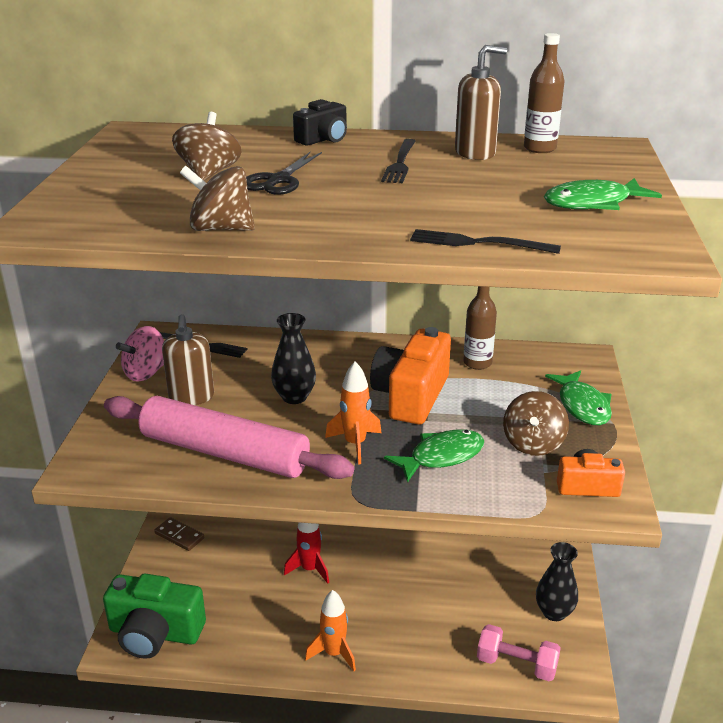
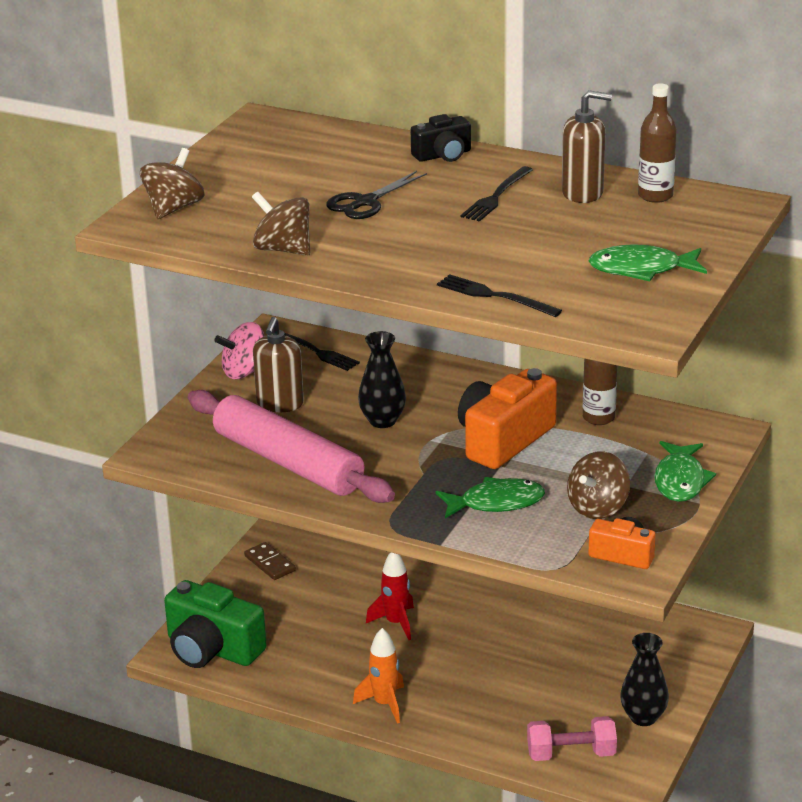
camera: 20 degrees right, 0 degrees up
brown spinning top [172,112,242,181] -> brown spinning top moved to [140,148,205,219]
orange rocket [325,362,382,465] -> none
pink dumbbell [477,624,561,681] -> pink dumbbell turned 45 degrees counterclockwise [527,716,617,761]

